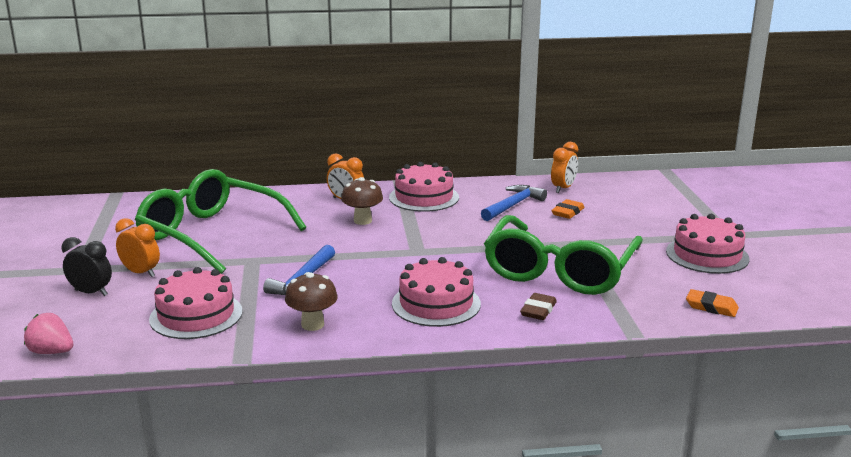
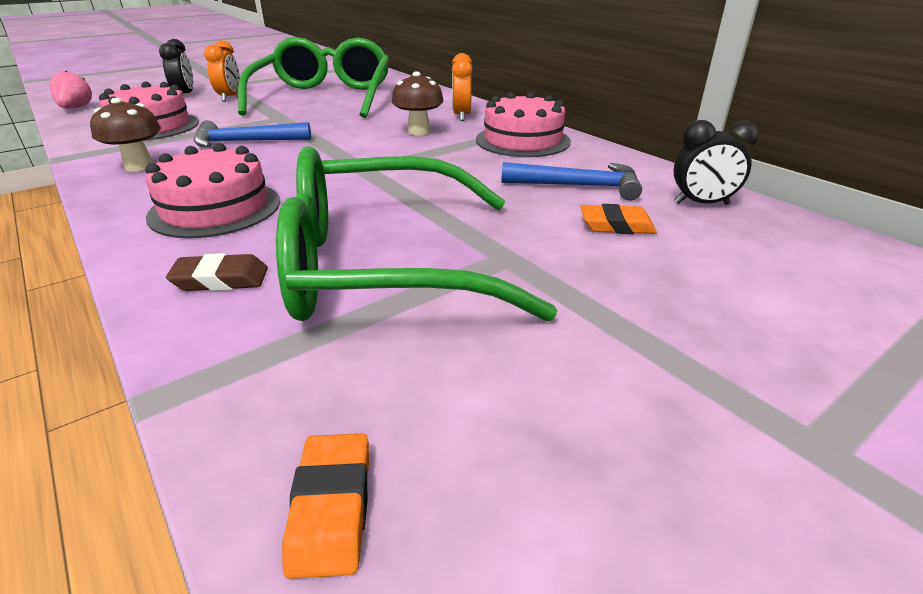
camera: 60 degrees right, 10 degrees up
orange clock [551,142,578,193] -> black clock [674,120,759,205]
pink cake [666,214,749,274] -> none

